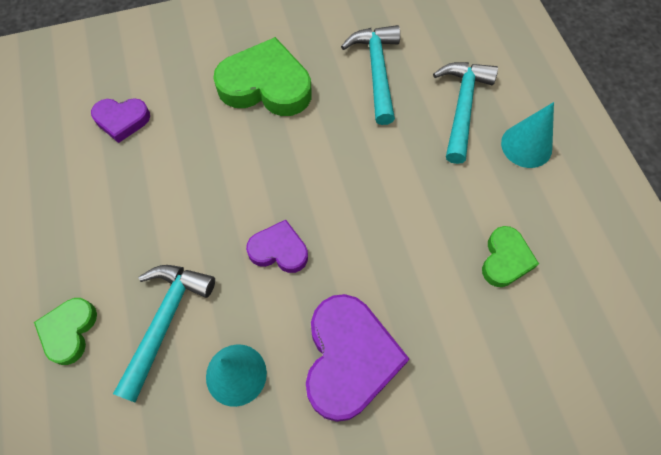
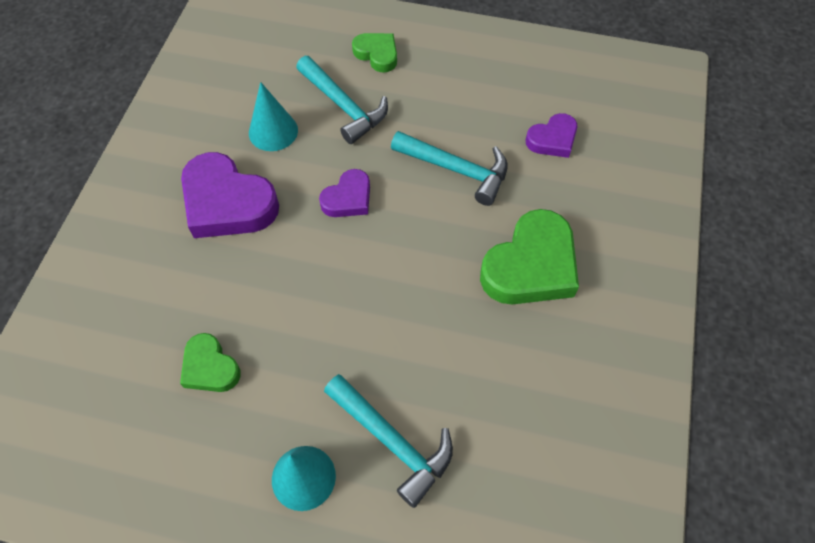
camera: 120 degrees right, 5 degrees down
purple heart [91,98,150,143] -> purple heart turned 150 degrees counterclockwise [526,113,577,158]
turquoise hammer [341,25,400,125] -> turquoise hammer moved to [391,131,508,206]

